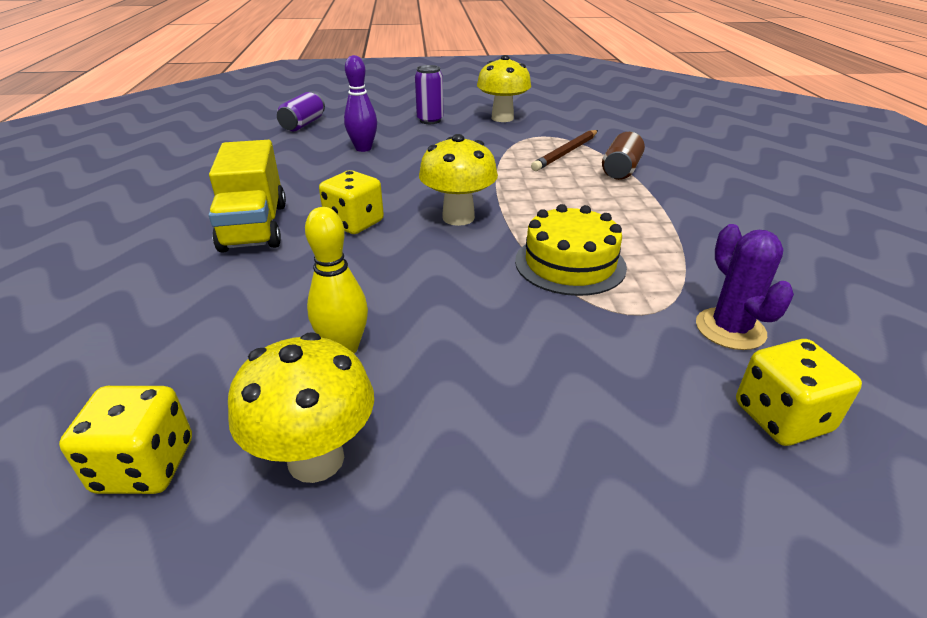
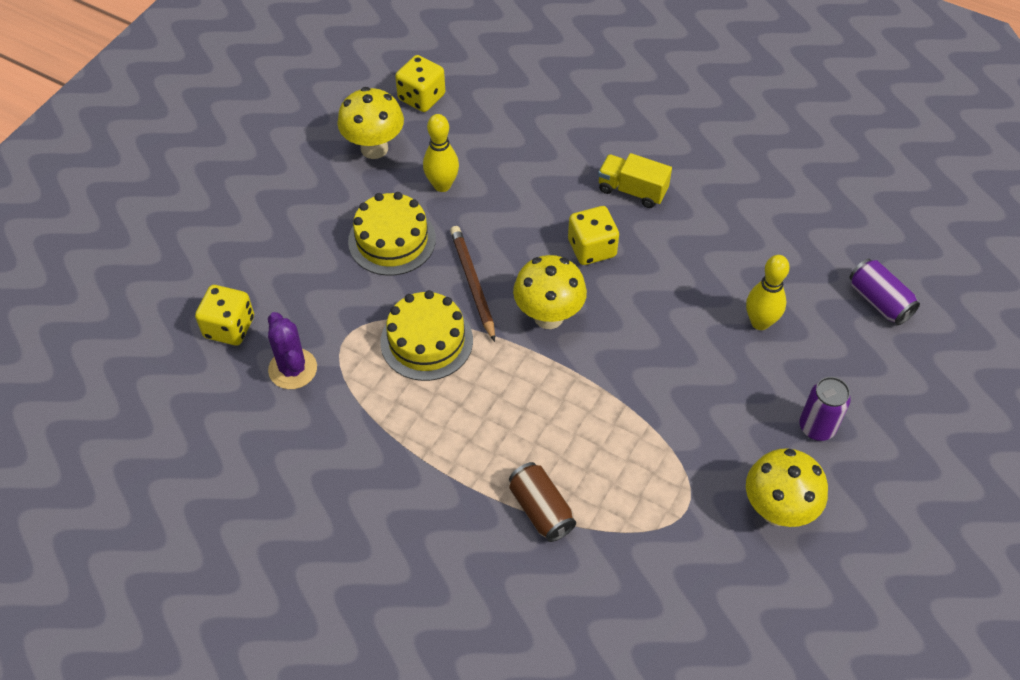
camera: 125 degrees right, 20 degrees up
yellow truck [209,140,286,253] -> yellow truck [598,153,672,208], size x0.65
purple bowling pin [344,55,377,152] -> yellow bowling pin [746,255,790,330]
brown pencil [531,130,598,171] -> brown pencil moved to [450,226,495,342]
purple cactus [696,224,794,350] -> purple cactus turned 45 degrees clockwise [268,312,317,389]
none -> yellow cake [348,192,436,276]

